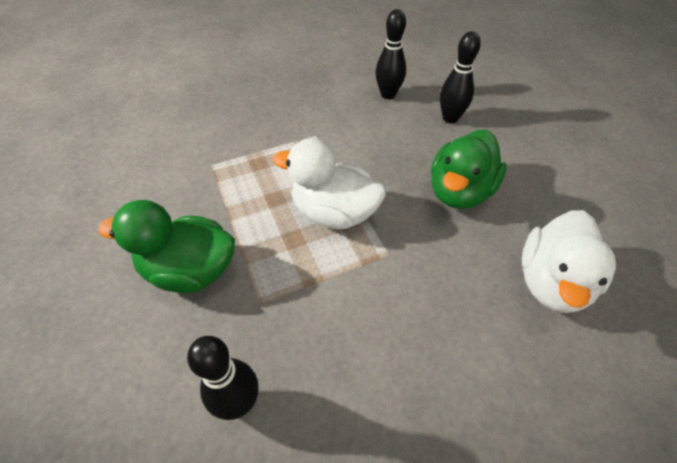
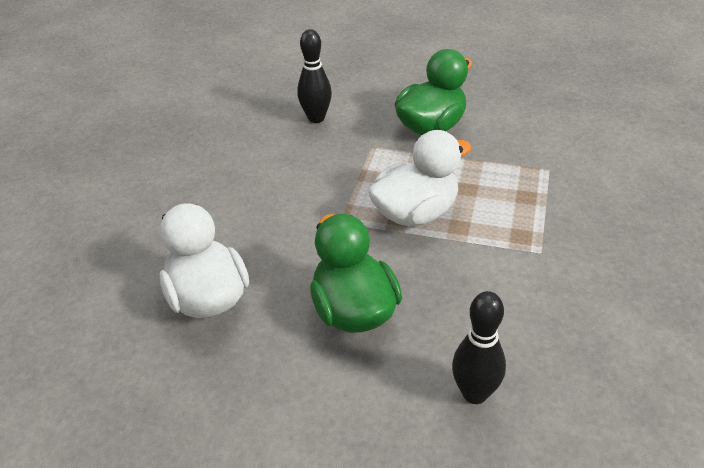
camera: 130 degrees right, 10 degrees down
black bowling pin [376,9,406,99] -> none

